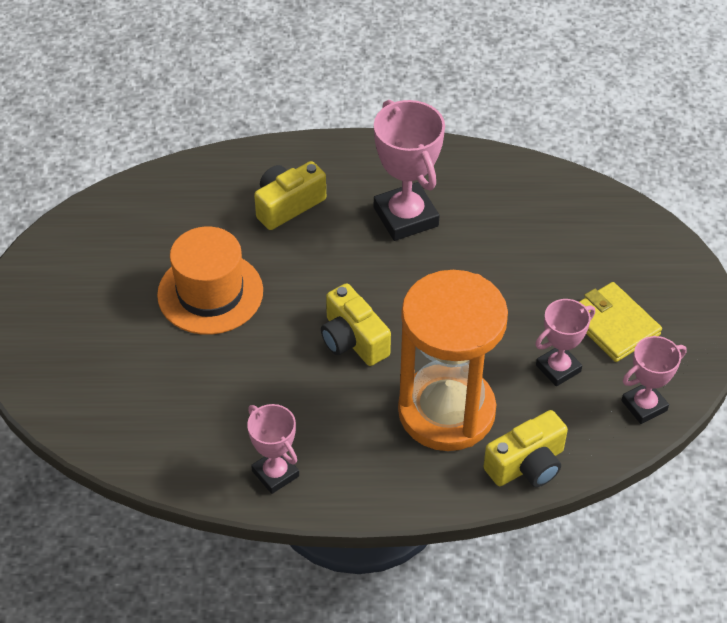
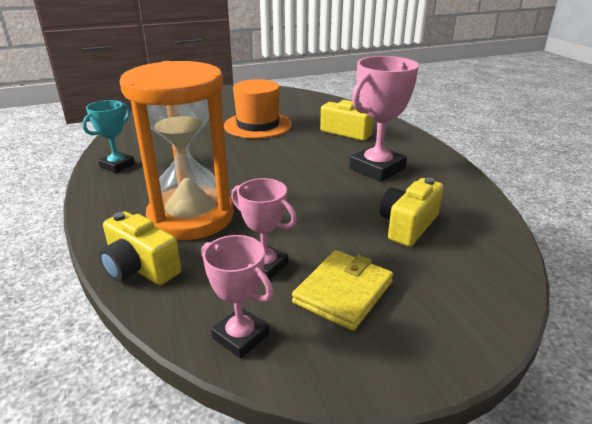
camera: 70 degrees right, 20 degrees down
pink trophy [247,404,299,494] -> turquoise trophy [82,100,135,173]
yellow camera [321,283,391,366] -> yellow camera moved to [380,177,443,247]

